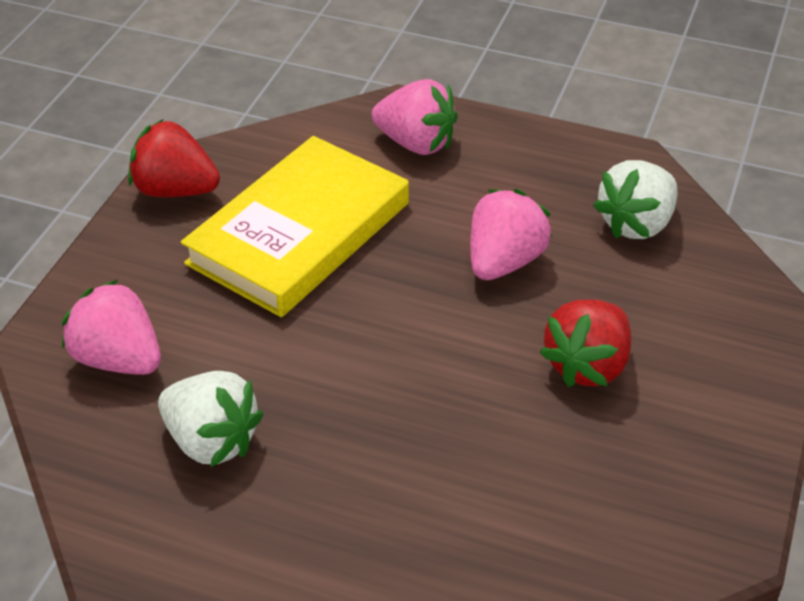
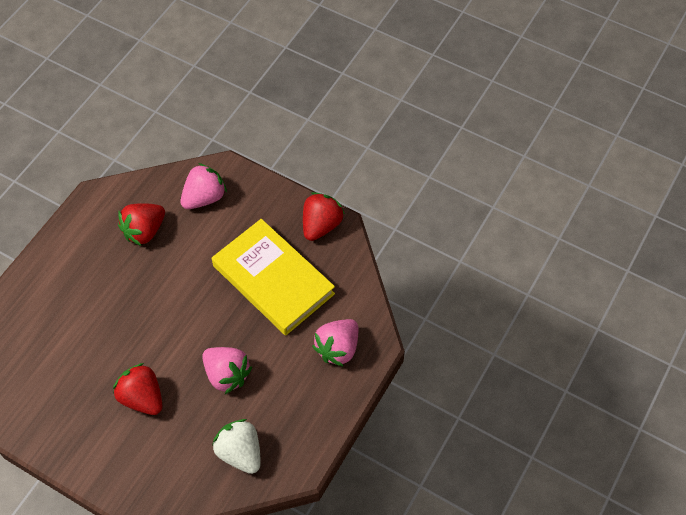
camera: 100 degrees right, 15 degrees up
white strawberry [158,371,263,467] -> red strawberry [118,203,165,246]

